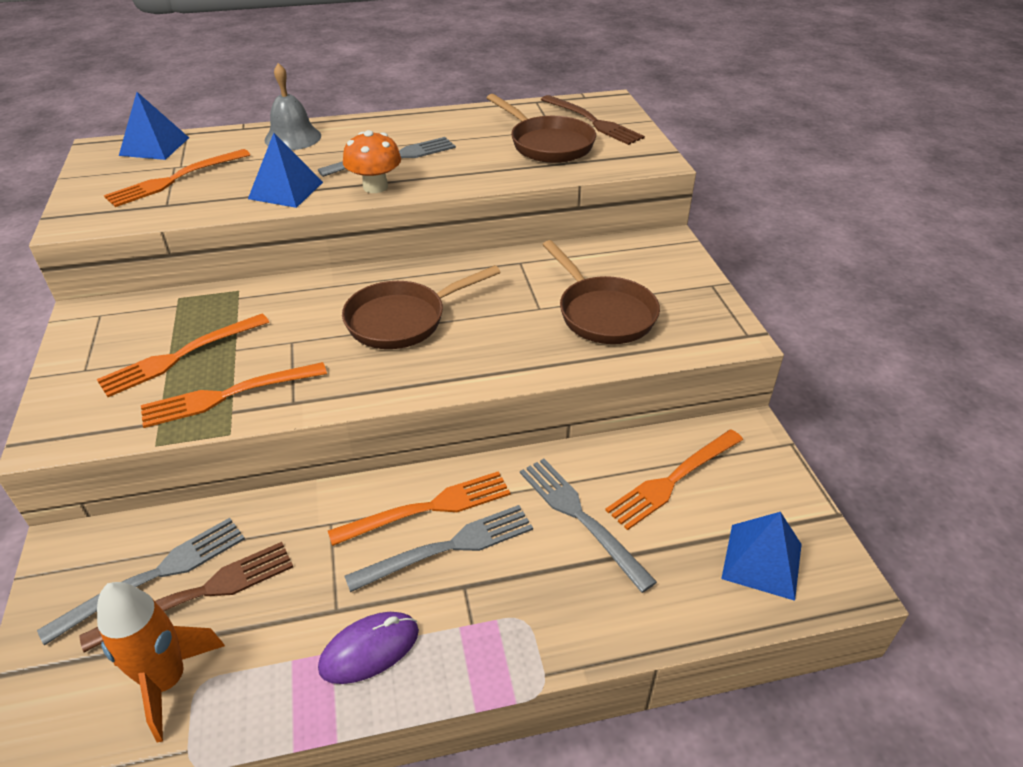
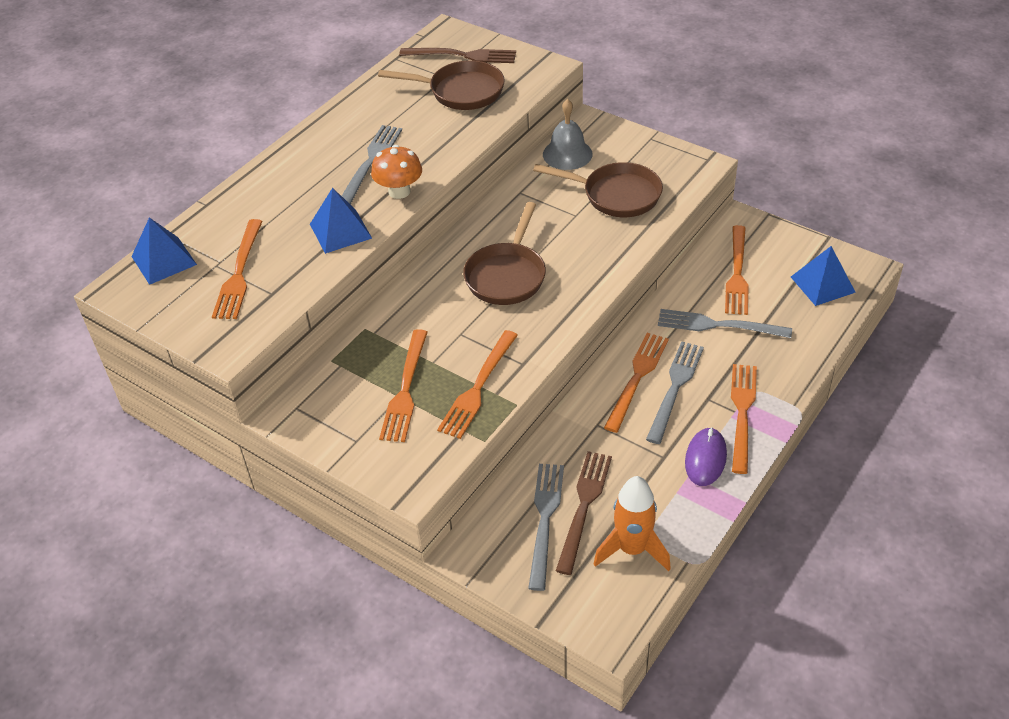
camera: 40 degrees left, 5 degrees up
grey bell [264,63,321,150] -> grey bell moved to [543,99,593,170]
none -> orange fork [731,364,757,474]

